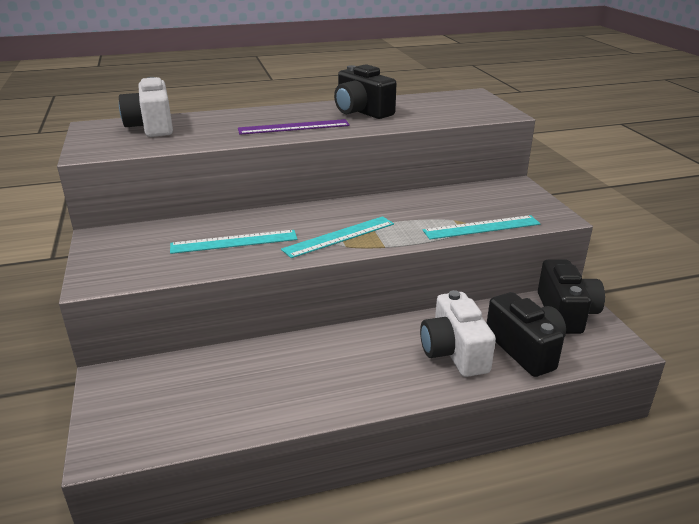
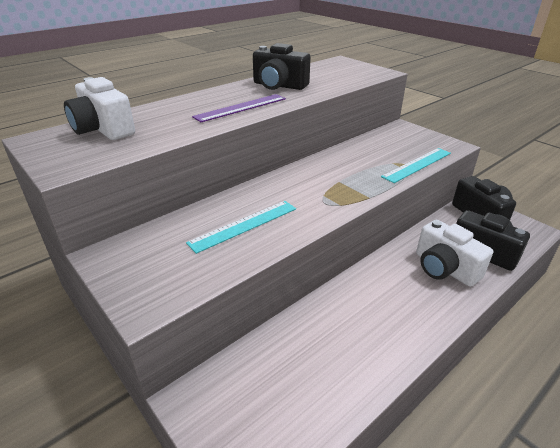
camera: 25 degrees left, 5 degrees up
turquoise ruler [281,216,394,258] -> none

